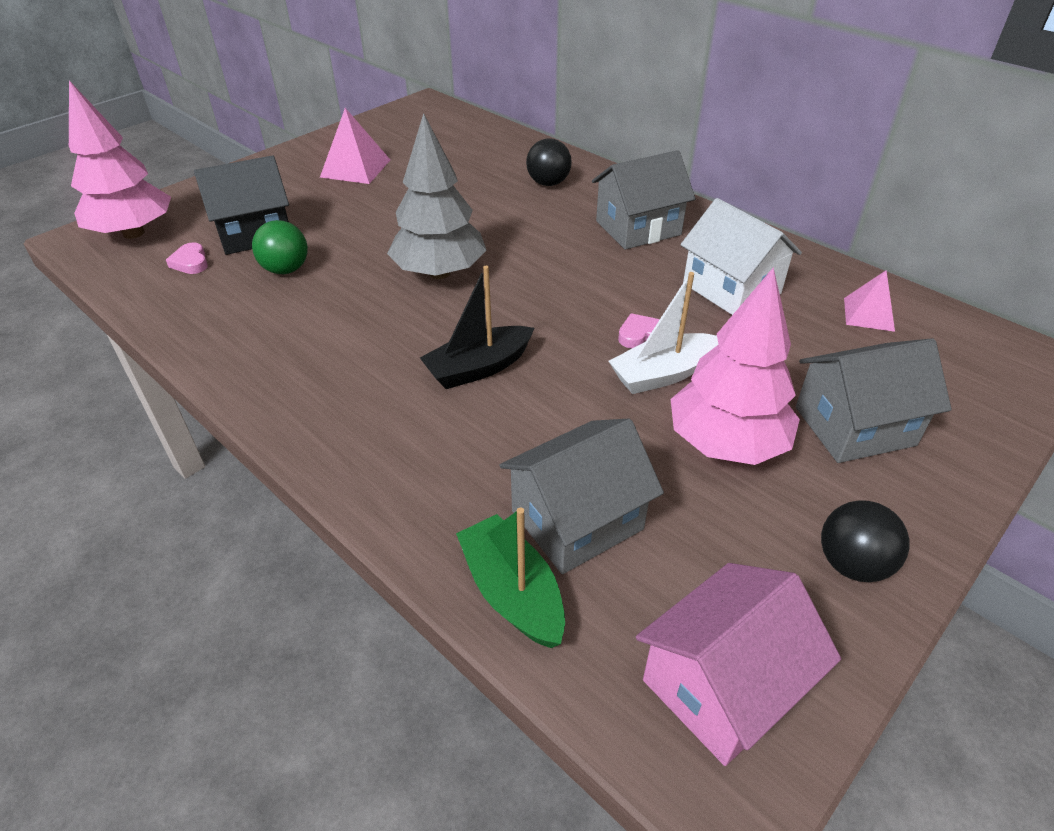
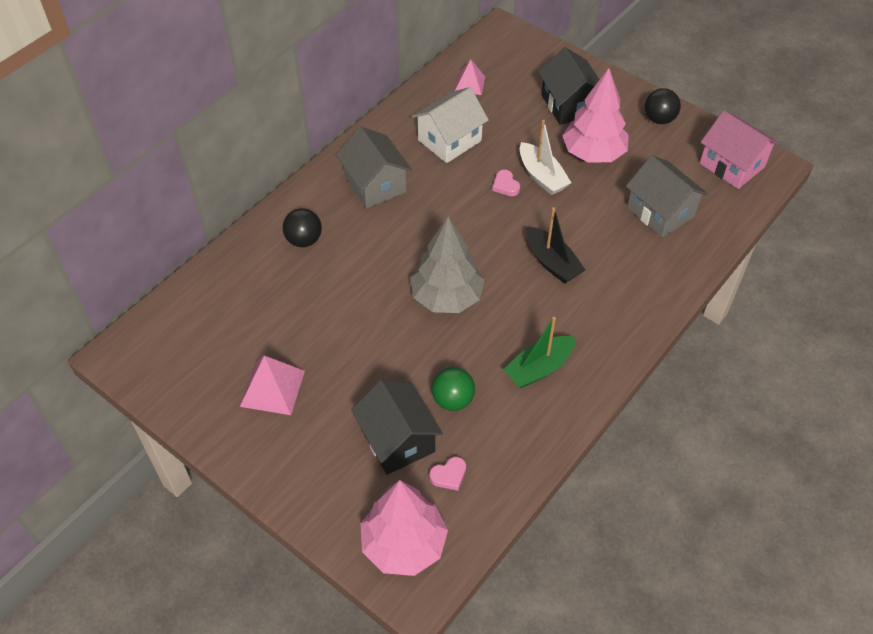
camera: 95 degrees left, 10 degrees up
green boat [456,508,565,648] -> green boat moved to [503,317,575,388]
grey house [796,338,952,463] -> black house [538,47,600,125]

